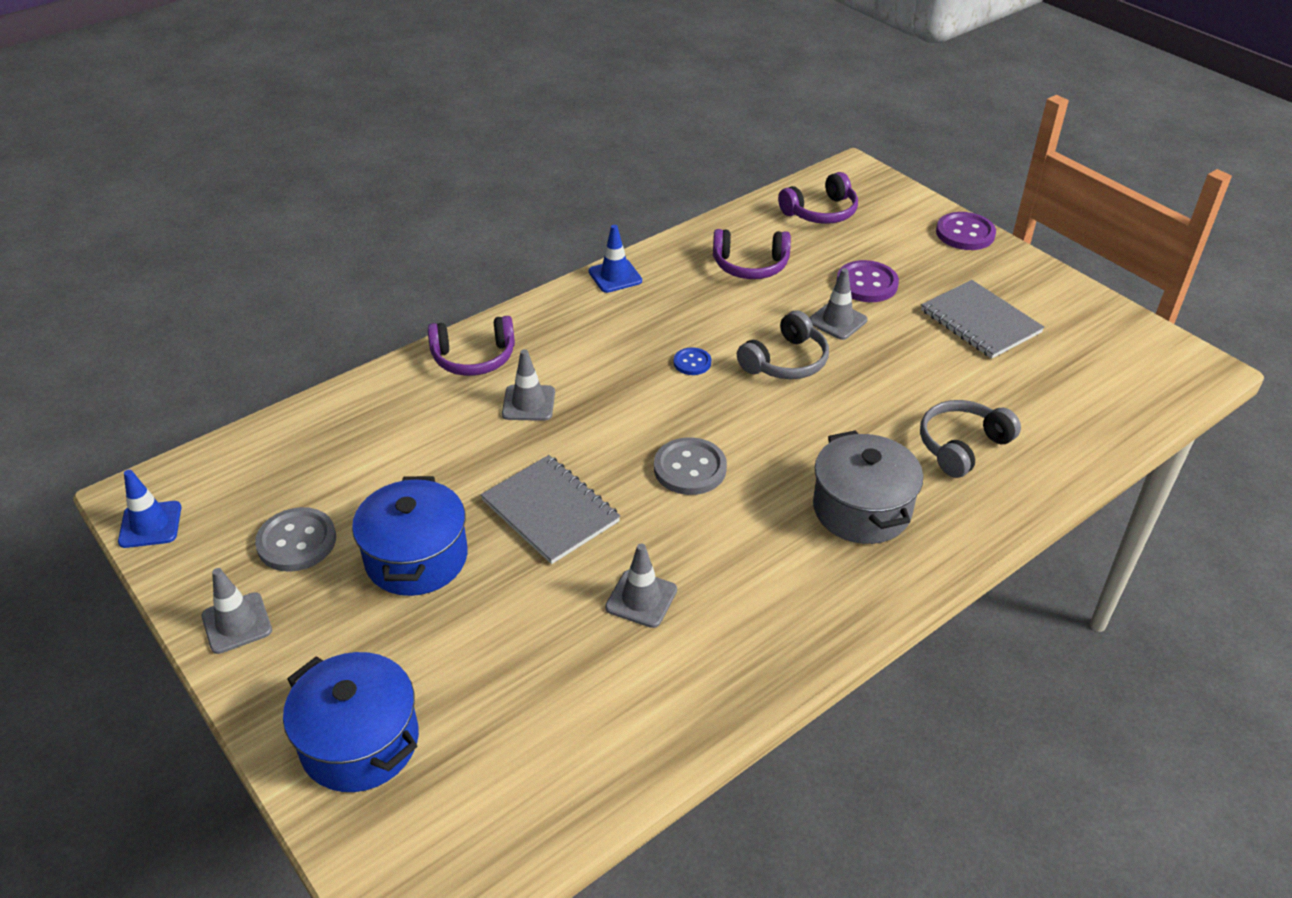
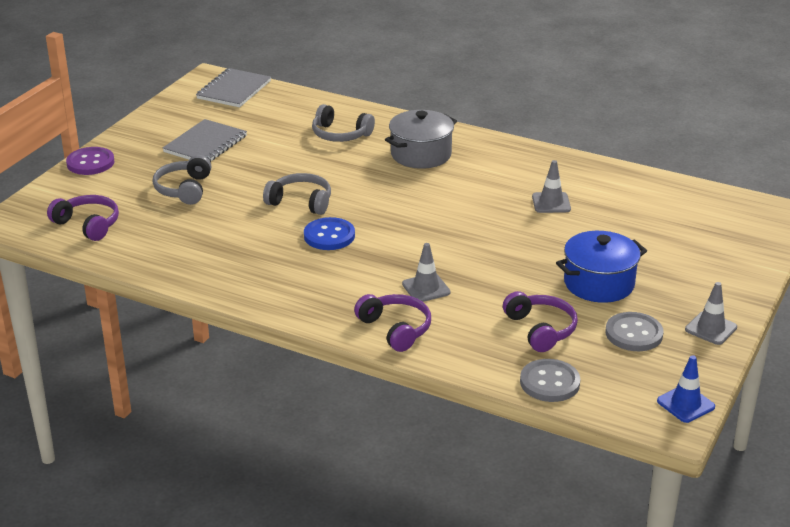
camera: 115 degrees left, 10 degrees down
blue pot [283,652,419,792] -> none
grey notebook [481,455,620,564] -> grey notebook moved to [196,68,271,107]
blue traffic cone [589,225,642,293] -> none
grey button [654,437,727,495] -> grey button moved to [520,359,580,402]
blue button [674,347,711,375] -> blue button [304,217,355,250], size x1.75
purple headphones [713,229,791,279] -> purple headphones moved to [503,291,578,352]
grey traffic cone [809,268,868,340] -> none
purple button [836,260,899,302] -> grey headphones [153,155,211,205]

